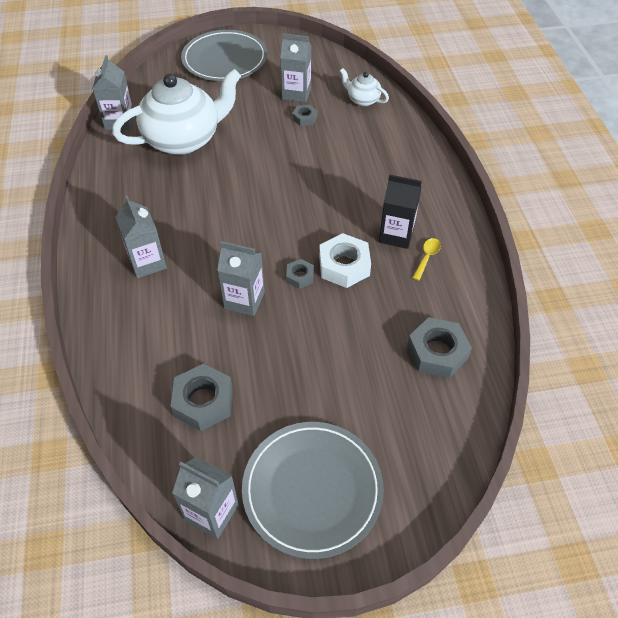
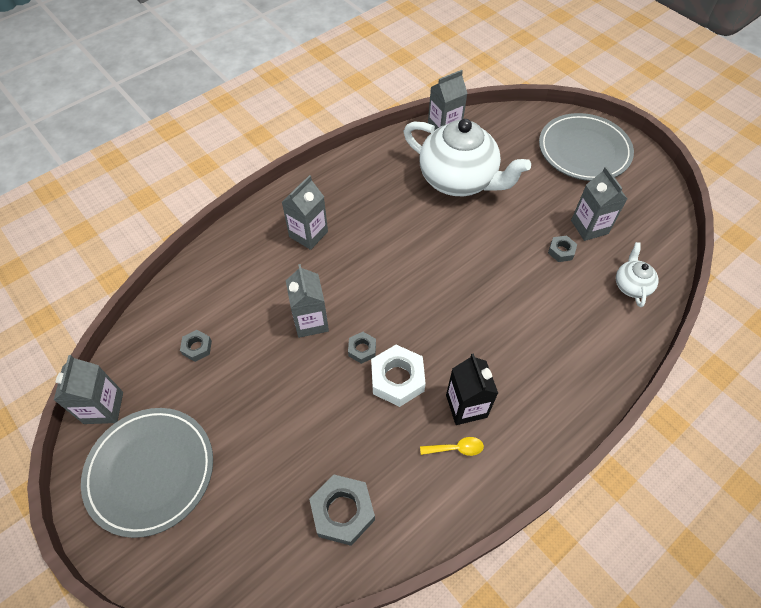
camera: 60 degrees right, 5 degrees up
grey nut [170,364,233,431] -> grey nut [180,330,212,362], size x0.54

